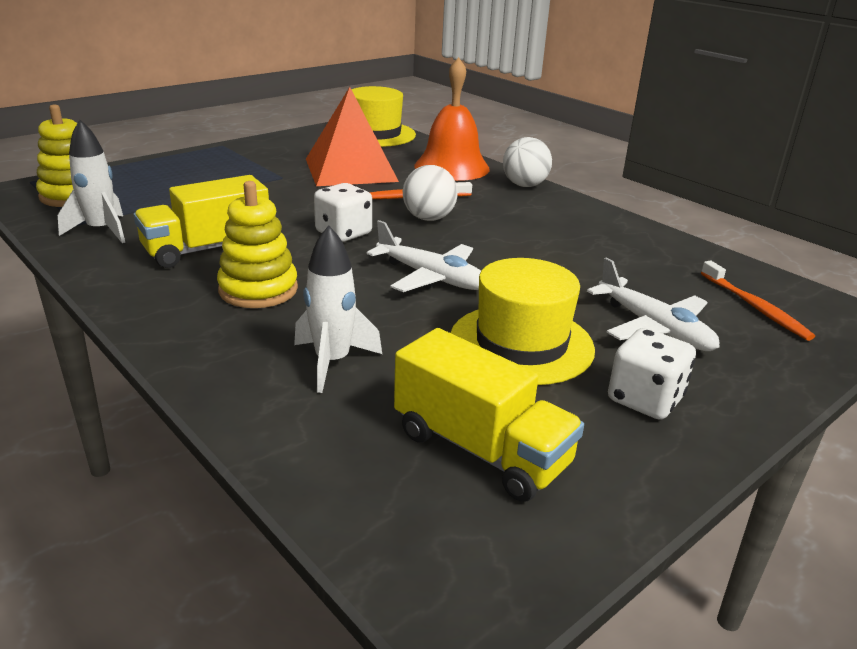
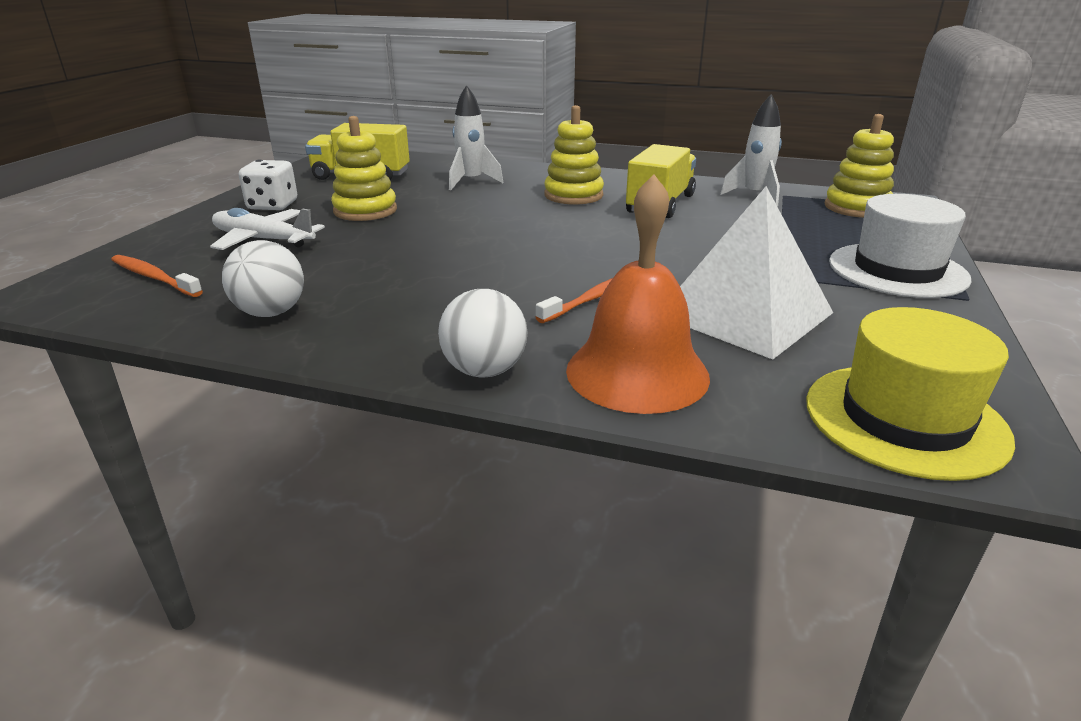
camera: 150 degrees right, 0 degrees up
orange pyramid [306,87,399,186] -> white pyramid [680,186,833,360]
white dice [314,183,372,242] -> none
white plane [367,220,481,292] -> none
white ball [403,165,458,221] -> white ball moved to [222,240,304,317]
yellow hat [450,258,595,385] -> yellow stacking toy [331,116,397,221]
none -> white hat [829,194,971,298]

